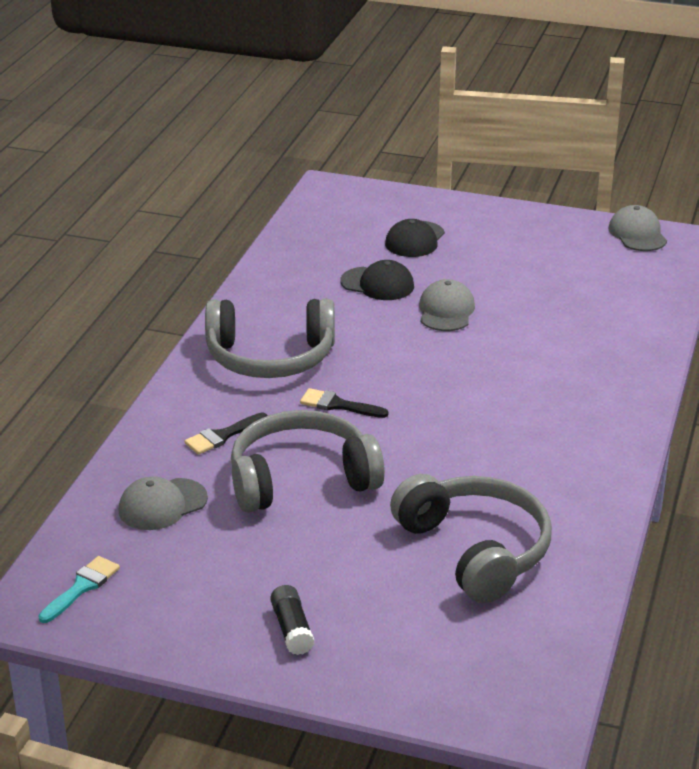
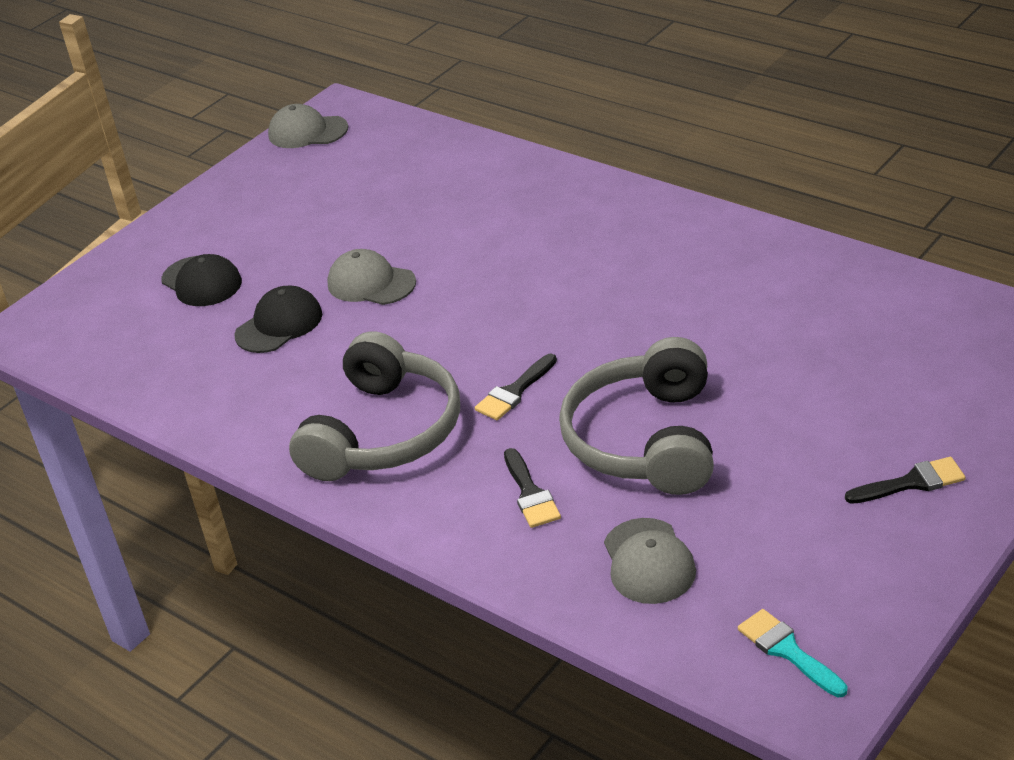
camera: 65 degrees left, 5 degrees up
black glue stick [270,585,315,655] -> black brush [845,457,966,504]
grey headphones [390,474,552,603] -> none

